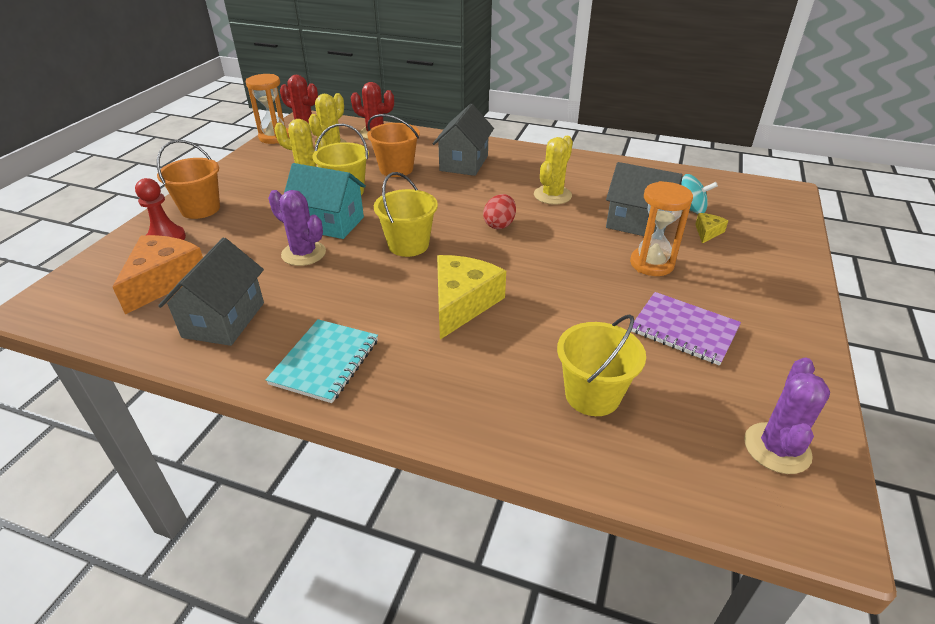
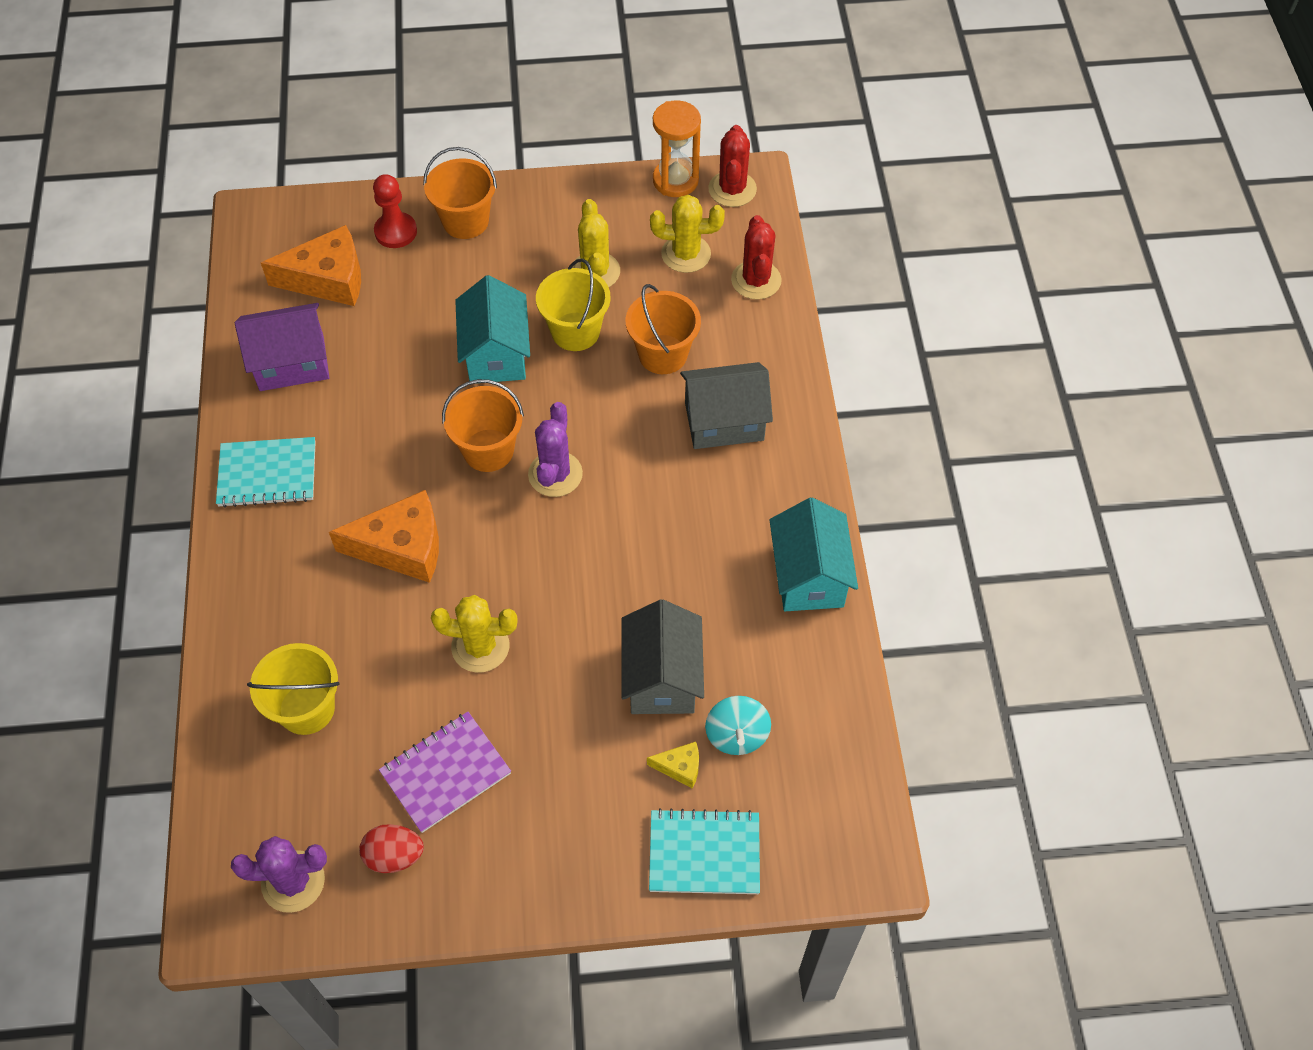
camera: 65 degrees right, 20 degrees up
grey house [158,238,264,346] -> purple house [235,303,329,391]
purple cactus [268,190,326,266] -> purple cactus moved to [528,402,583,497]
yellow bucket [374,172,438,257] -> orange bucket [442,379,524,472]
yellow cheese [437,255,506,340] -> orange cheese [329,490,439,583]
red egg [483,194,516,229] -> red egg moved to [359,824,424,873]
yellow cactus [534,136,573,205] -> yellow cactus moved to [431,595,518,672]
orange hourglass [630,181,693,276] -> none
purple notebook [631,292,741,366] -> purple notebook turned 45 degrees clockwise [379,712,511,833]
none -> turquoise notebook [649,808,760,894]
none -> turquoise house [770,497,858,611]

